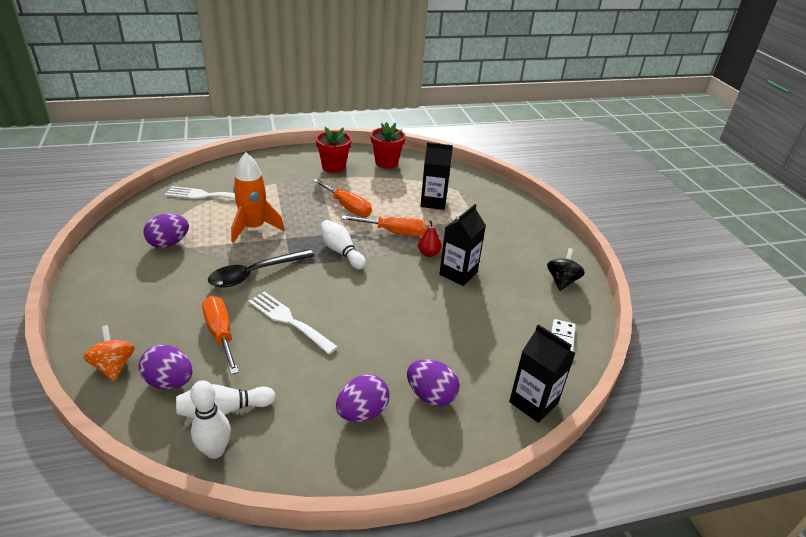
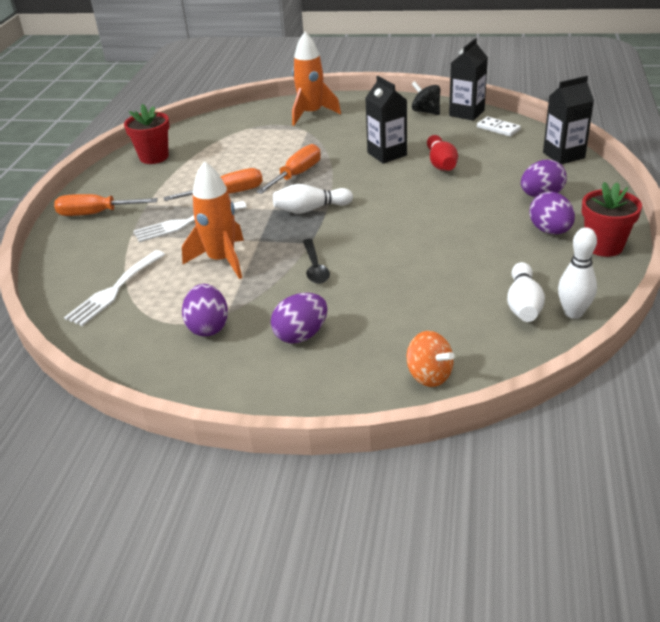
camera: 60 degrees left, 0 degrees up
orange spinning top [83,325,135,382] -> orange spinning top turned 135 degrees counterclockwise [407,331,454,387]
purple egg [139,345,192,389] -> purple egg moved to [271,293,327,344]
orange screwdriver [202,296,239,375] -> orange screwdriver moved to [54,194,158,216]
black spoon [208,249,314,288] -> black spoon [303,239,330,284], size x0.63
white fork [248,291,338,354] -> white fork moved to [134,201,247,242]
red flower pot [316,127,352,173] -> red flower pot moved to [582,182,642,257]
red pear [418,220,441,257] -> none
black carton [420,142,453,210] -> black carton moved to [449,38,488,121]
none -> orange rocket [292,32,341,126]
none -> red bowling pin [427,135,458,171]

